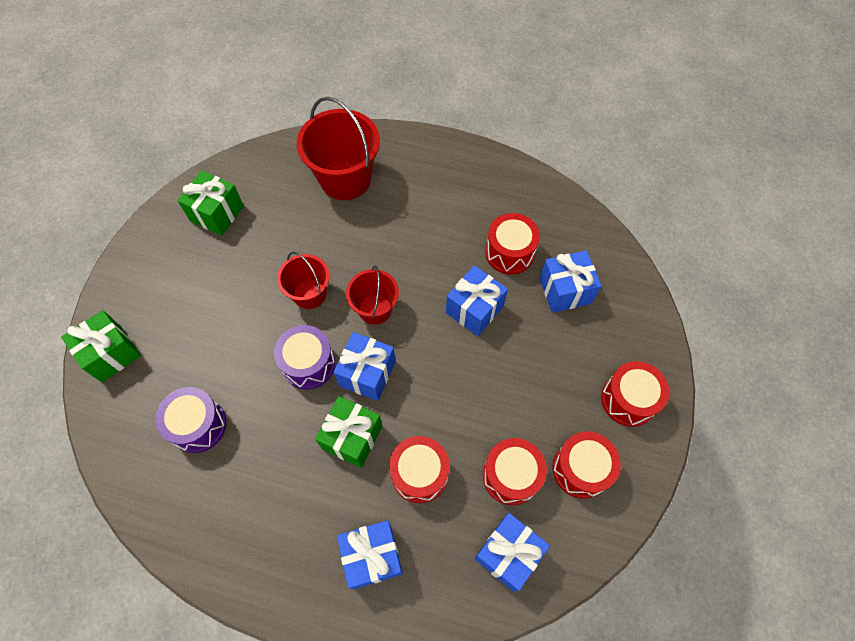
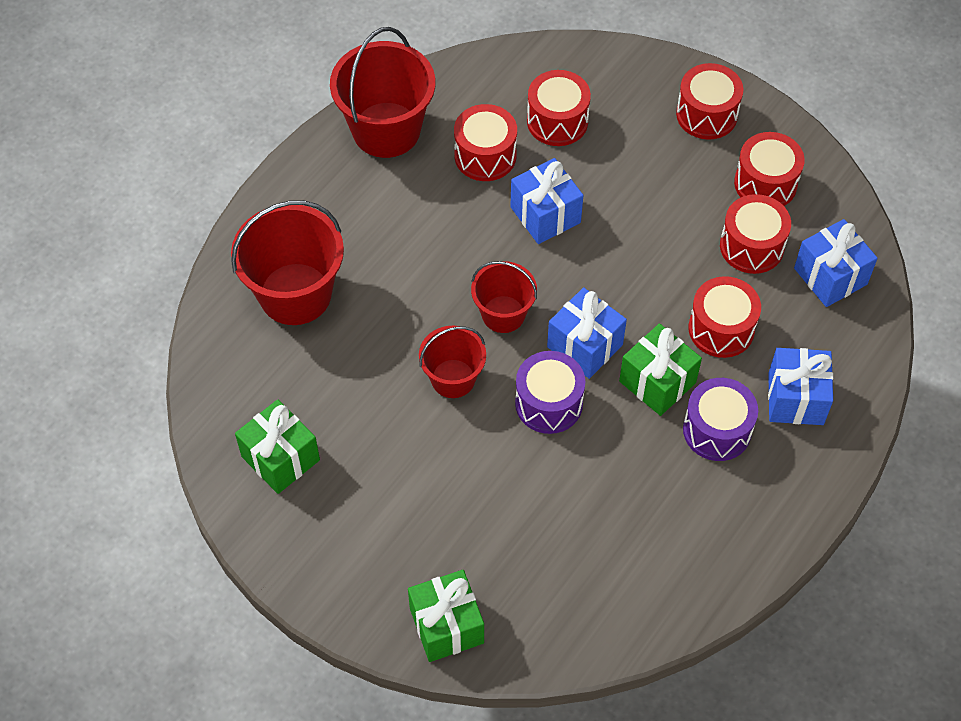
camera: 70 degrees left, 5 degrees down
purple drum [155,387,226,453] -> purple drum moved to [683,378,758,461]
blue gift [539,250,601,313] -> red drum [527,70,591,146]
none -> red bucket [330,27,435,158]

